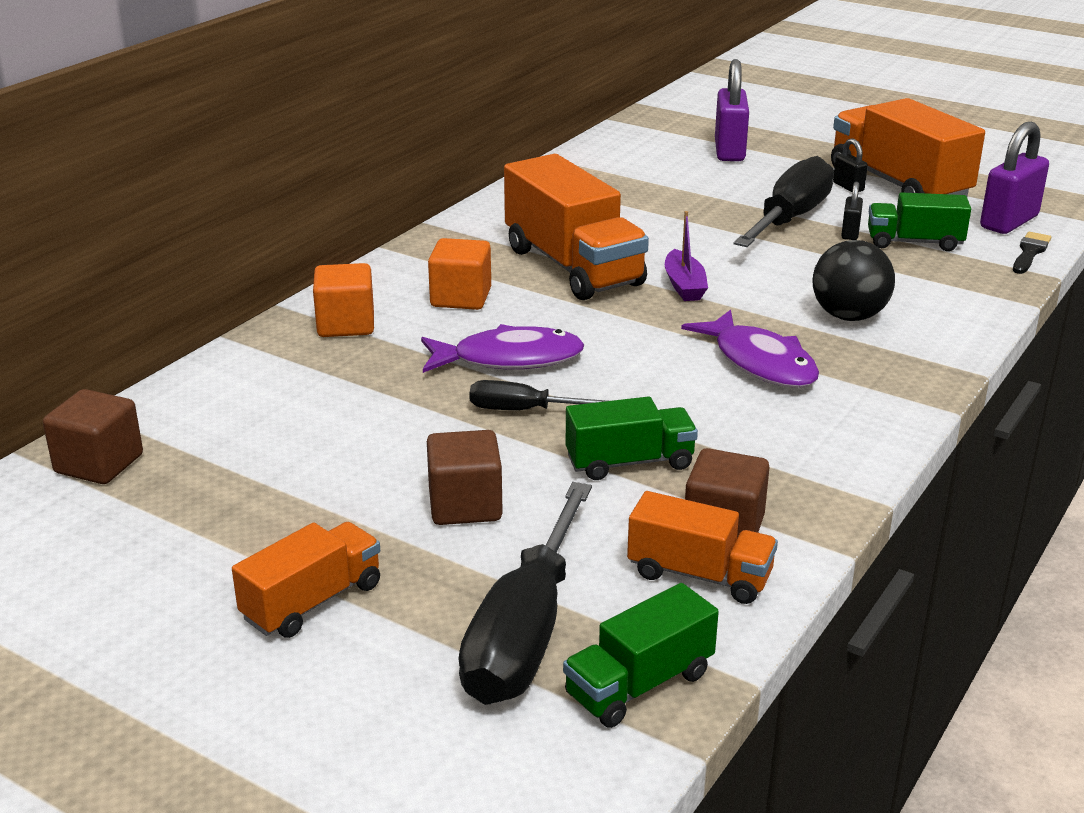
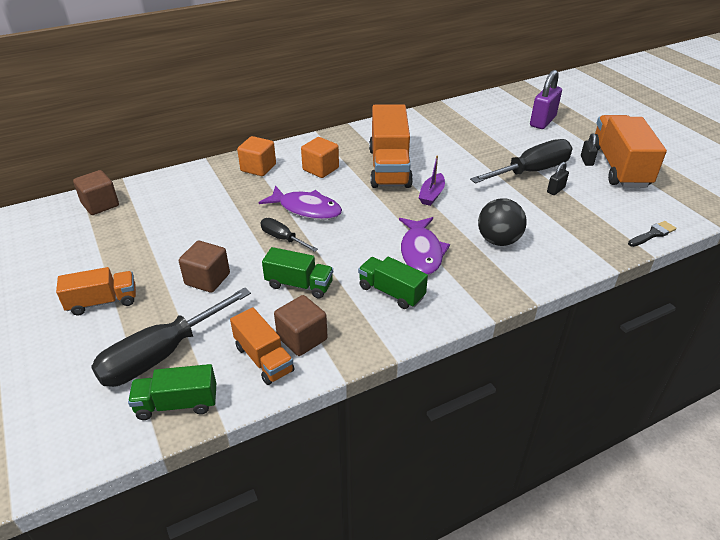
camera: 30 degrees right, 10 degrees up
green truck [868,192,971,251] -> green truck moved to [358,257,428,309]
purple padlock [980,122,1049,234] -> none

